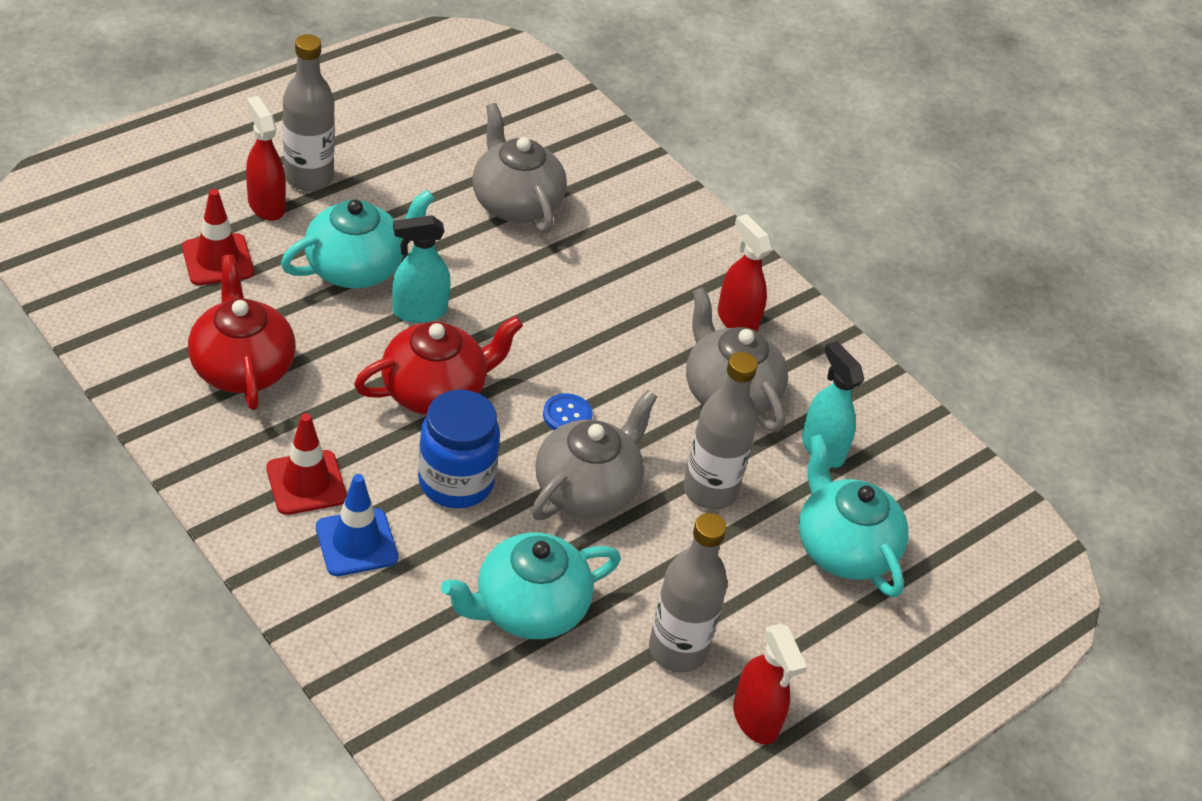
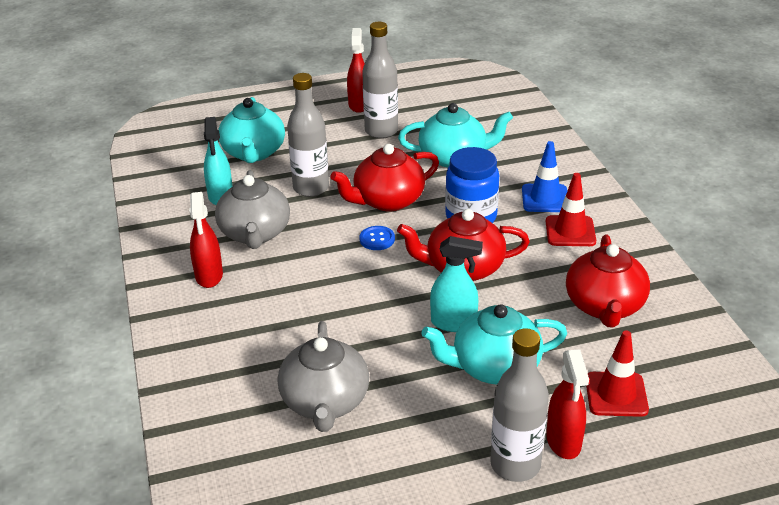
camera: 150 degrees left, 10 degrees down
grey teapot [531,390,657,520] -> red teapot [330,144,439,211]

